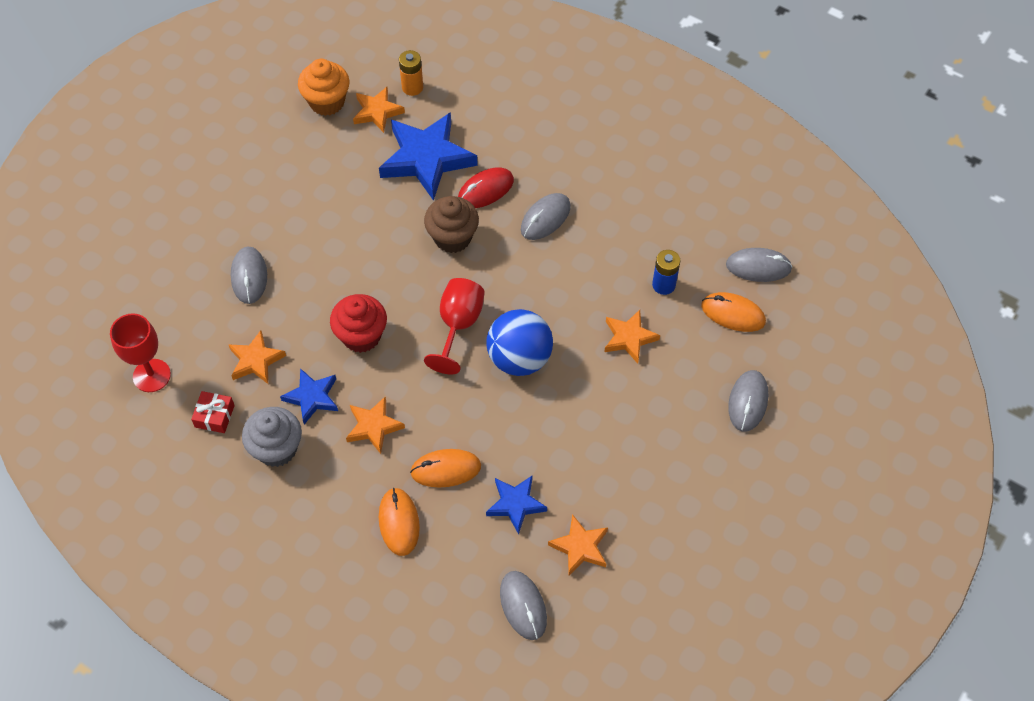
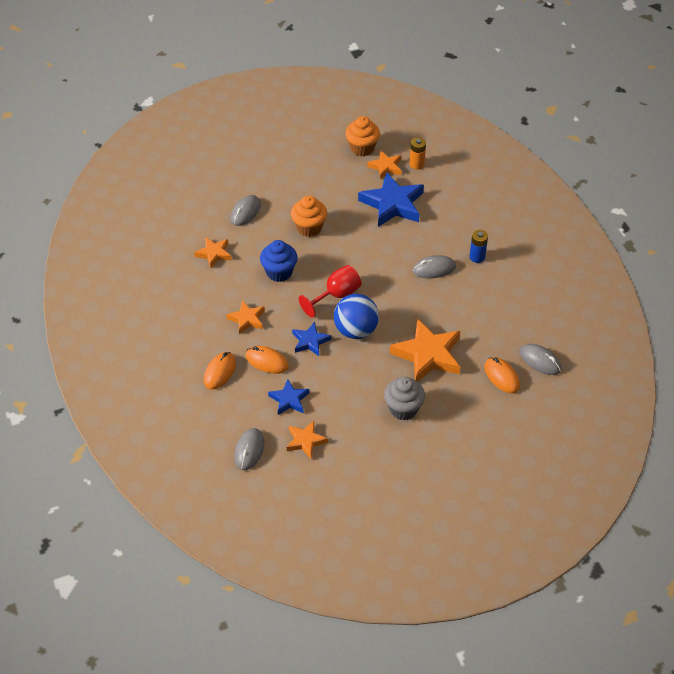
camera: 35 degrees right, 10 degrees down
red goblet [110,313,171,392] -> none
red gift [191,391,235,433] -> none
grey cupcake [242,407,302,467] -> grey cupcake moved to [384,377,425,420]
blue star [280,368,338,424] -> blue star moved to [292,322,331,356]
red cupcake [330,294,387,353] -> blue cupcake [260,240,298,282]
brown cupcake [424,196,479,253] -> none
red mouse [458,167,514,208] -> none
orange star [605,310,660,364] -> orange star [390,318,460,382], size x1.84
blue battery [652,250,680,295] -> blue battery moved to [469,230,488,263]
grey mouse [728,370,768,432] -> none
none -> orange cupcake [291,196,327,237]

